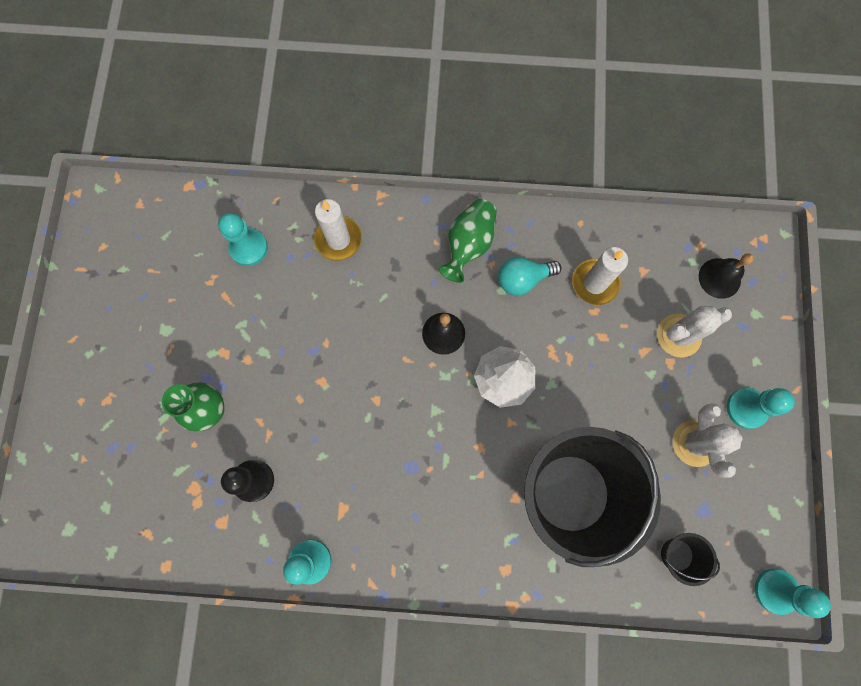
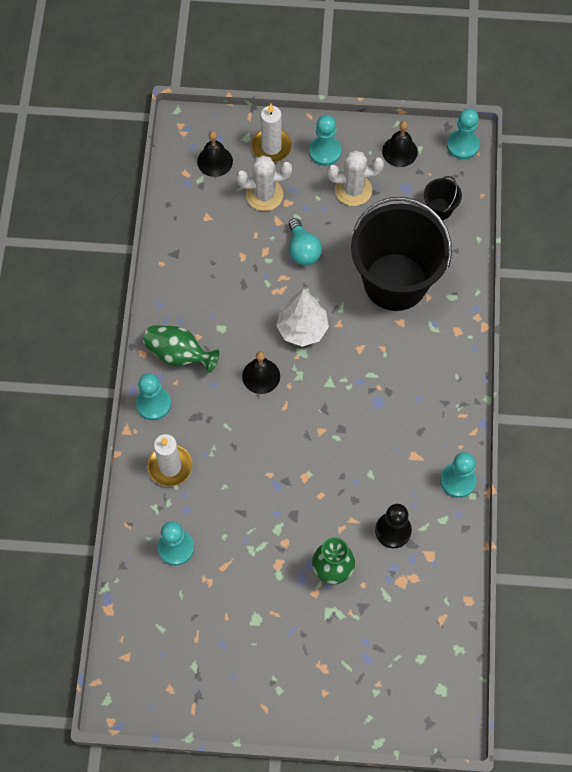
camera: 90 degrees left, 10 degrees down
turquoise light bulb [498,257,561,296] -> turquoise light bulb moved to [288,218,322,266]
white candle [572,247,628,305] -> white candle moved to [251,104,292,162]
white cactus [657,306,732,357] -> white cactus turned 75 degrees counterclockwise [236,155,292,211]
none -> turquoise pawn [136,373,171,420]
none -> black bell [382,121,418,167]

